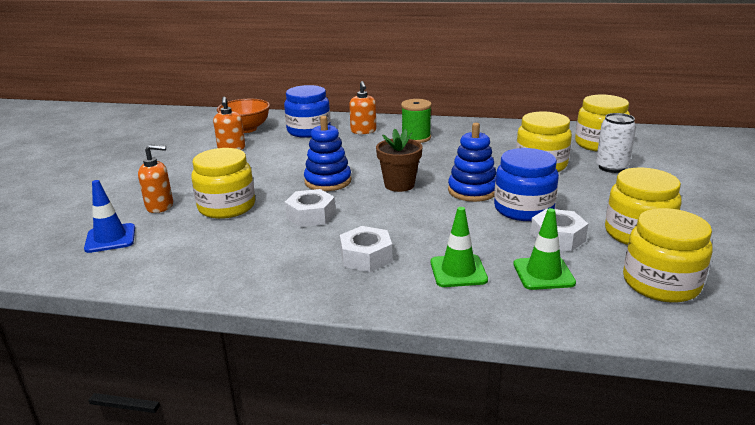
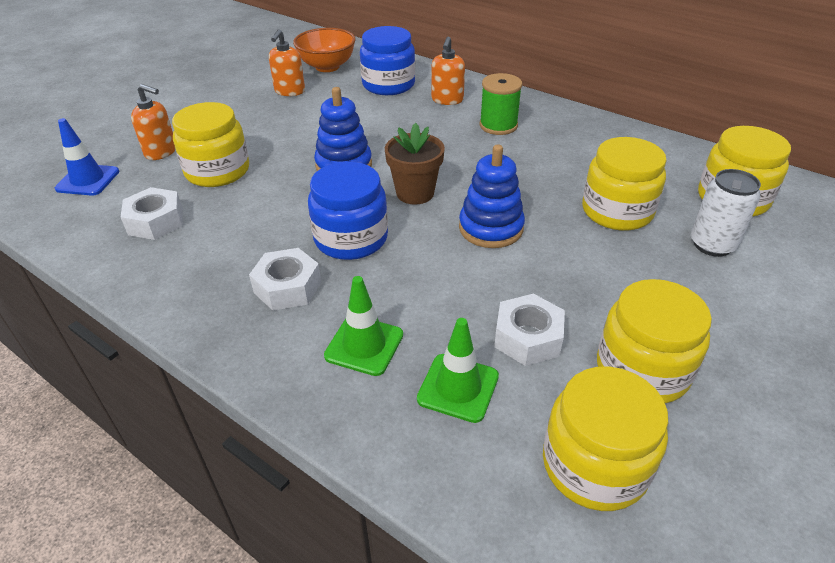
camera: 25 degrees right, 15 degrees up
white nut [285,189,336,227] -> white nut moved to [121,187,183,240]
blue jar [494,148,559,221] -> blue jar moved to [308,162,388,260]

